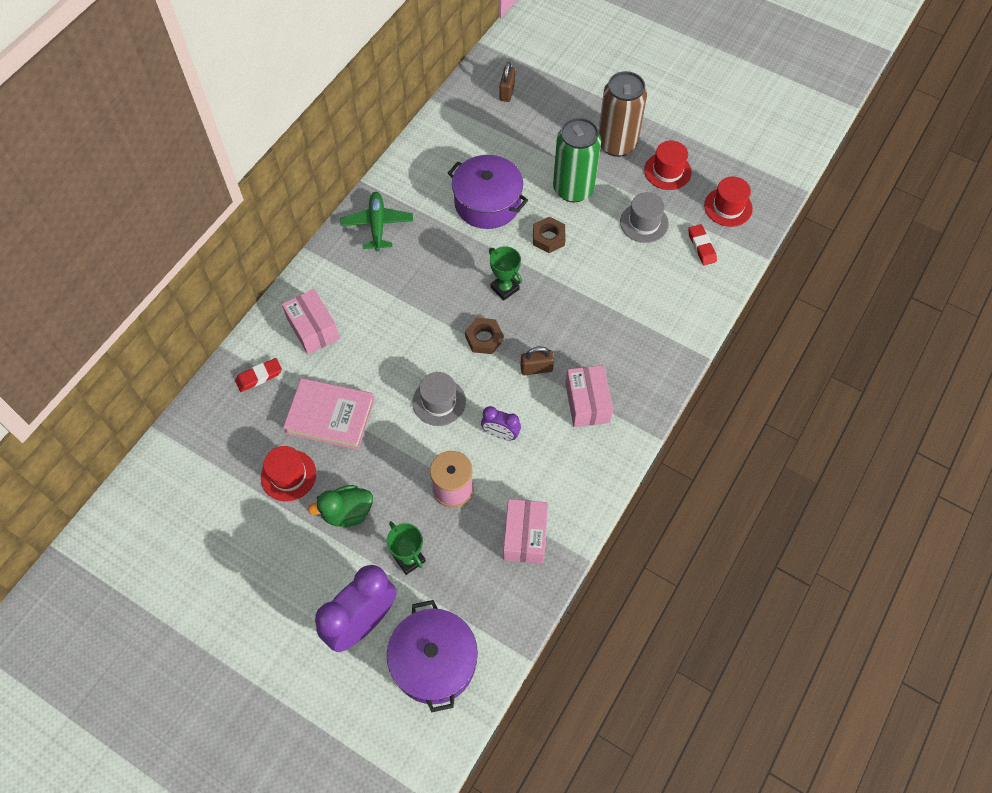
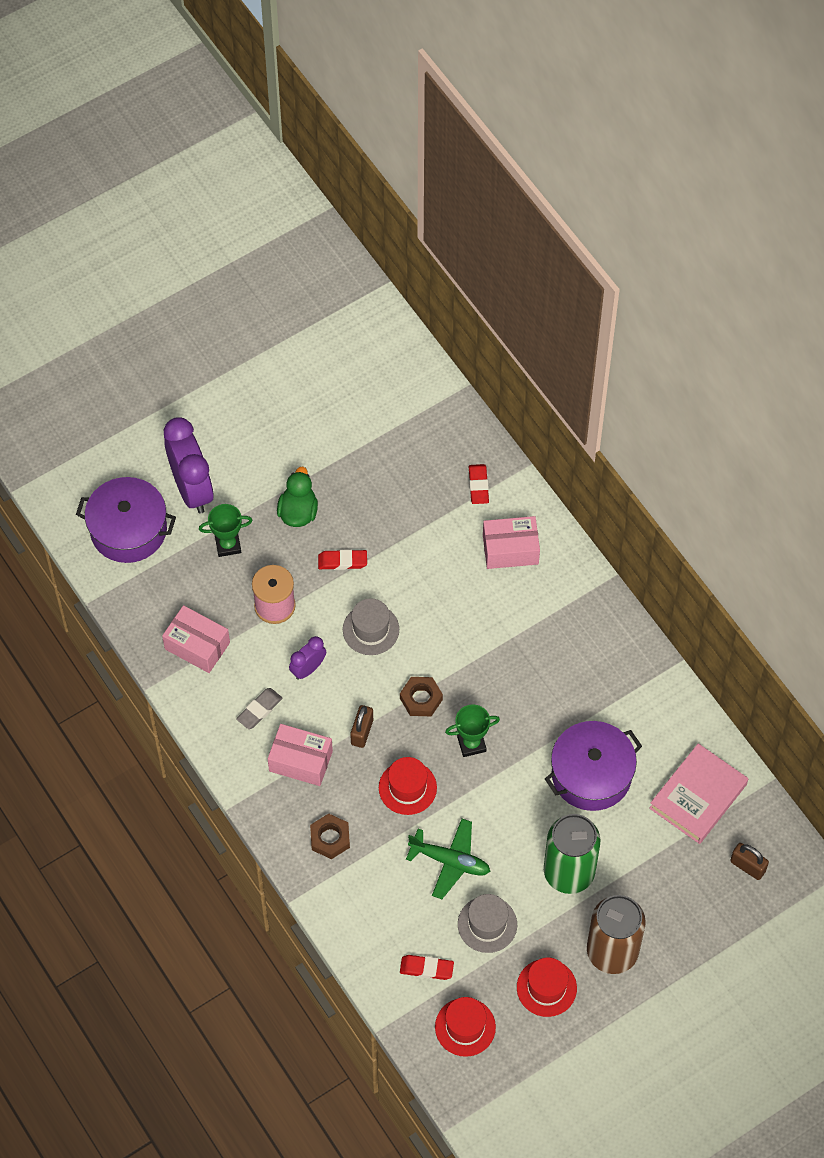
camera: 115 degrees right, 0 degrees up
red hat [261,446,316,502] -> red hat moved to [379,757,437,815]
pink book [283,378,375,450] -> pink book moved to [649,743,748,844]
green plane [340,192,413,252] -> green plane moved to [406,818,490,899]
brown nut [533,217,565,253] -> brown nut moved to [310,814,350,859]
none -> grey eraser [236,688,283,729]
none -> red eraser [318,549,367,570]

